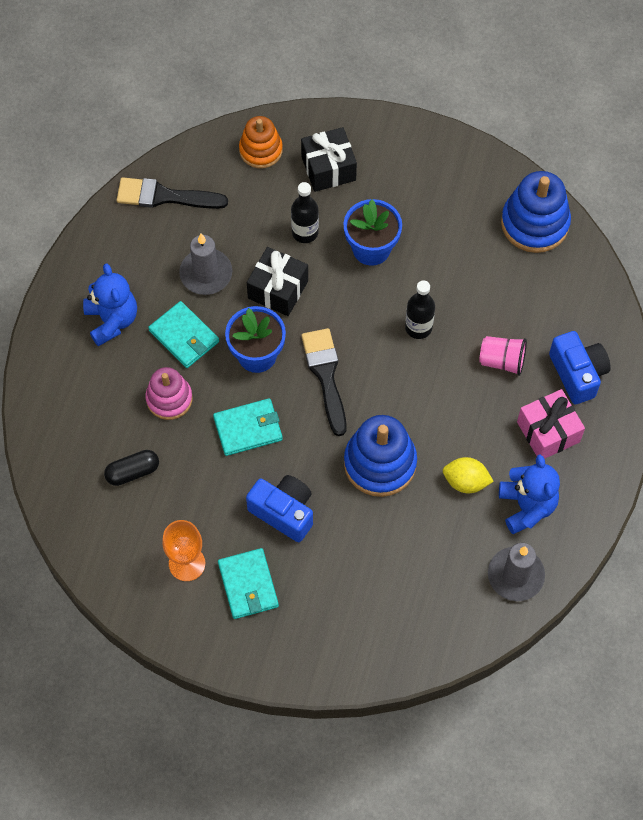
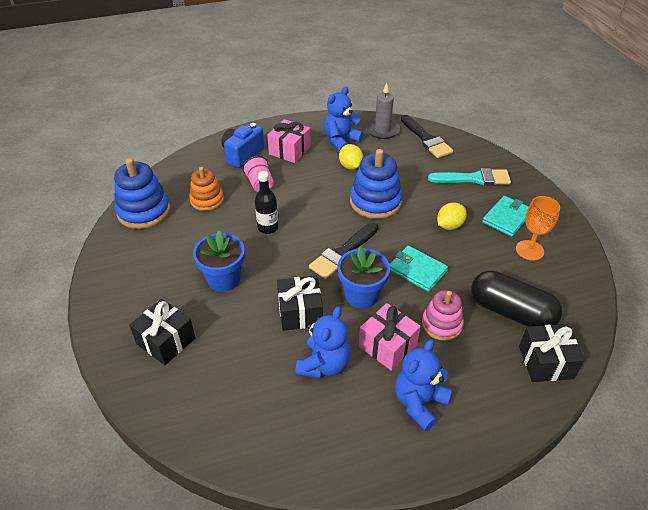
camera: 125 degrees left, 20 degrees down
black capsule [104,450,159,486] -> black capsule [471,271,562,327], size x1.87
black brush [117,177,228,209] -> black brush moved to [401,115,453,158]
turquoise wallet [148,301,219,368] -> pink gift [359,303,421,371]
grey candle [179,234,232,295] -> blue teddy bear [296,306,350,378]
orange stacking toy [239,116,283,168] -> orange stacking toy moved to [189,167,224,211]
blue camera [246,475,313,542] -> yellow lemon [437,203,467,230]
black bottle [291,182,319,243] -> none
none -> turquoise brush [428,168,511,186]
none -> black gift [519,324,584,382]

